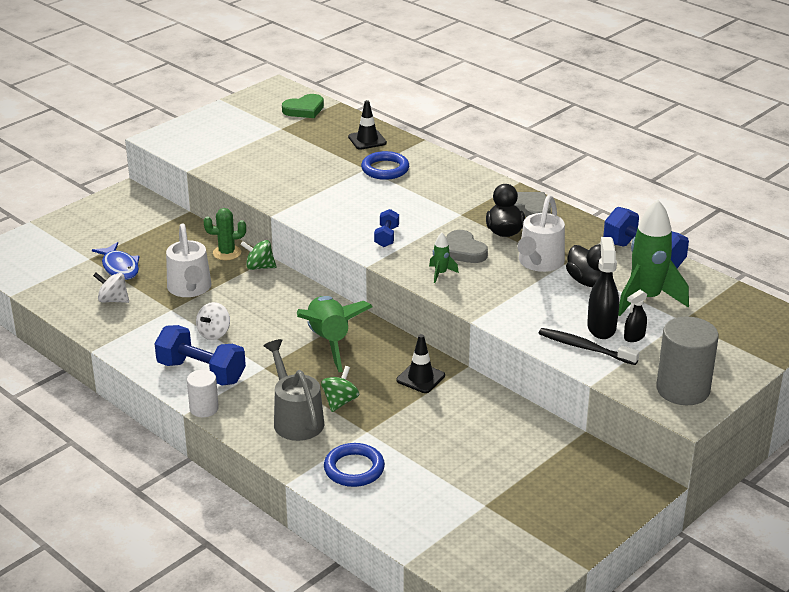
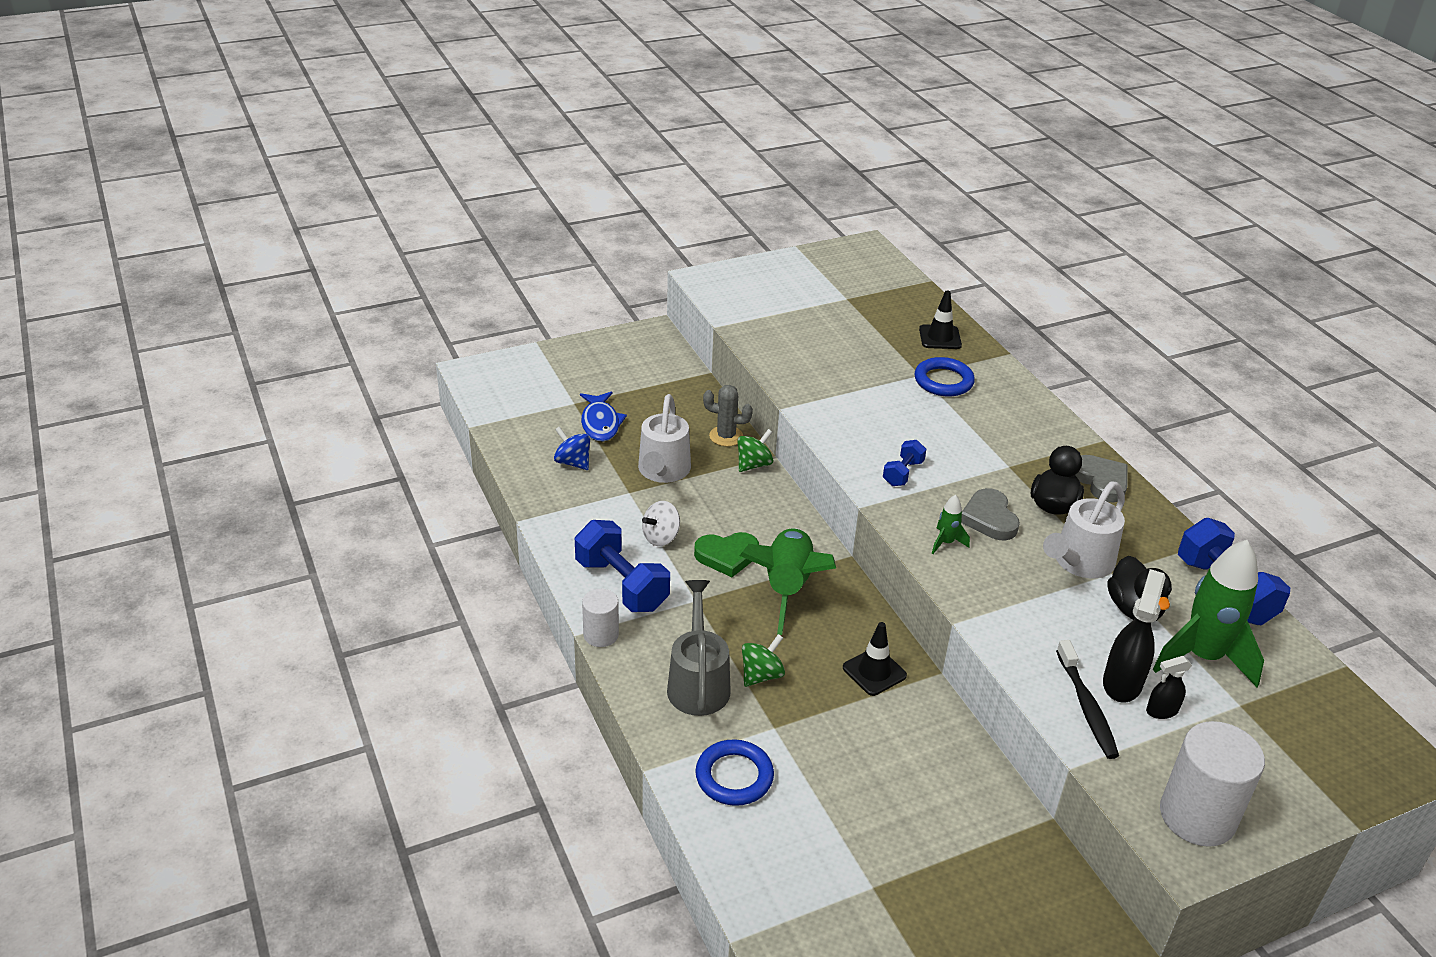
camera: 20 degrees right, 5 degrees up
white spinning top [93,273,129,303] -> blue spinning top [554,426,590,470]
green cactus [204,208,246,260] -> grey cactus [703,385,753,446]
green spinning top [240,240,276,270] -> green spinning top turned 105 degrees clockwise [737,429,773,472]
green heart [282,94,324,118] -> green heart moved to [694,532,759,577]
black toothbrush [539,328,639,365] -> black toothbrush turned 150 degrees counterclockwise [1056,640,1119,759]
grey cylinder [656,317,719,405] -> white cylinder [1160,721,1265,847]

